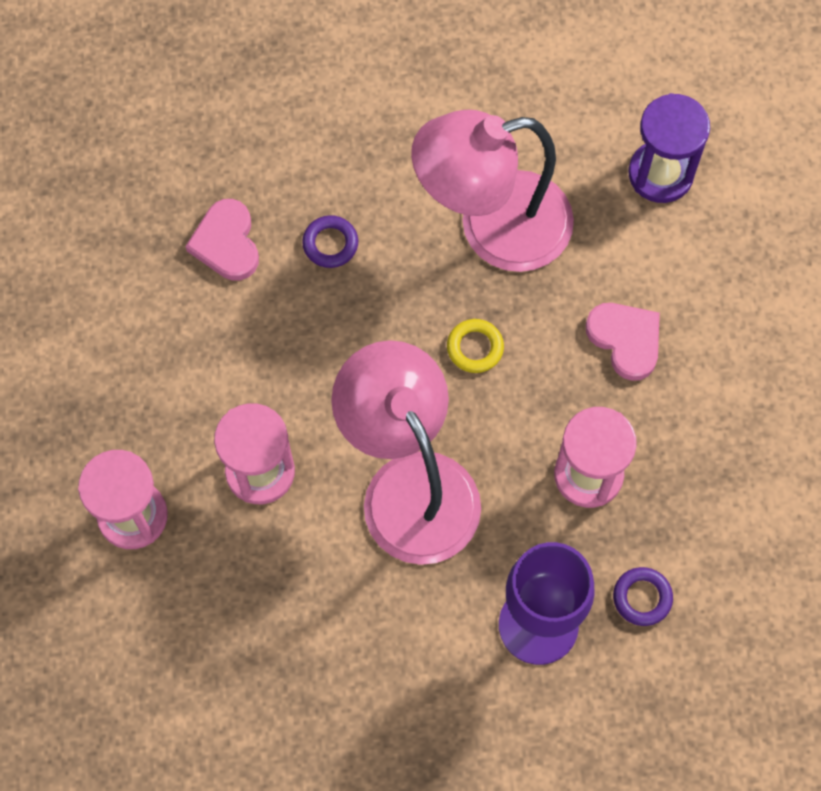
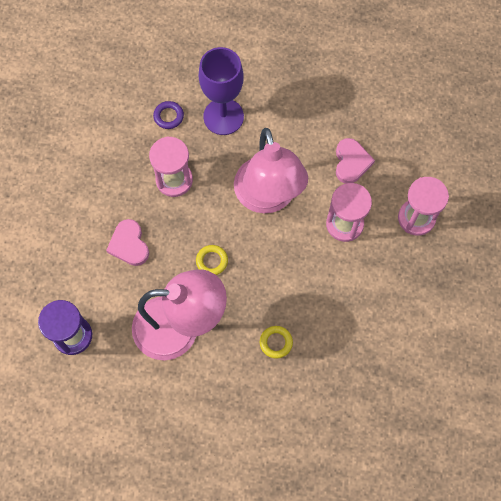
camera: 165 degrees left, 0 degrees up
pink heart [185,199,259,281] -> pink heart moved to [336,138,375,184]
purple ring [302,215,358,268] -> yellow ring [260,326,293,359]

